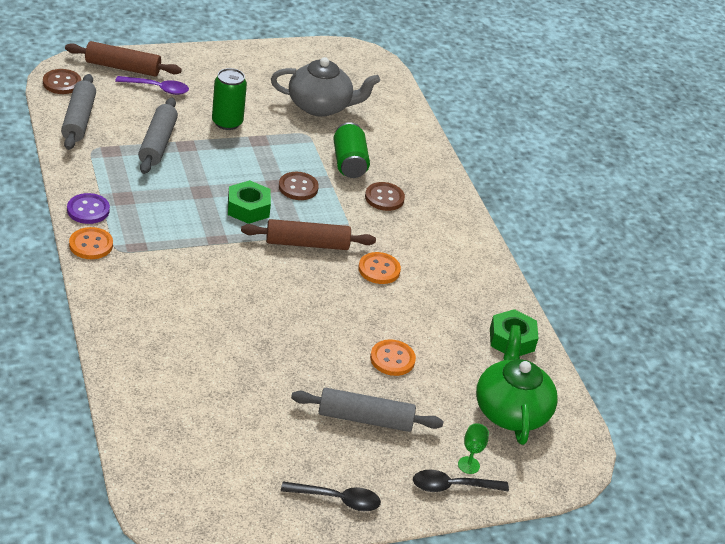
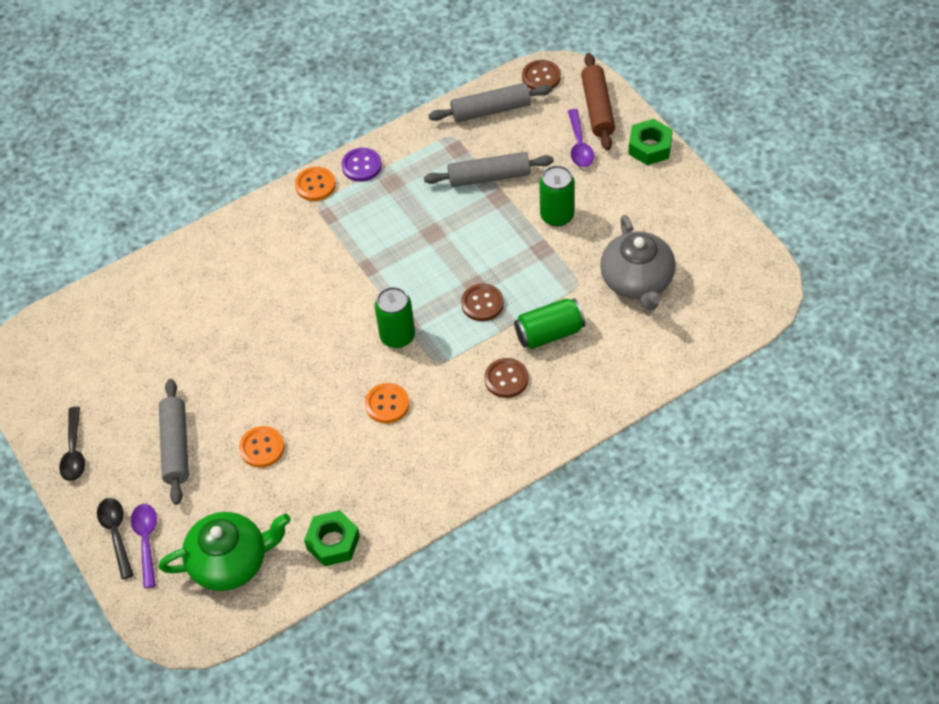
camera: 85 degrees right, 15 degrees up
green nut [228,180,271,224] -> green nut moved to [628,119,673,165]
brown rolling pin [241,219,376,250] -> green can [375,287,415,348]
green goblet [458,423,489,474] -> purple spoon [131,504,157,588]

